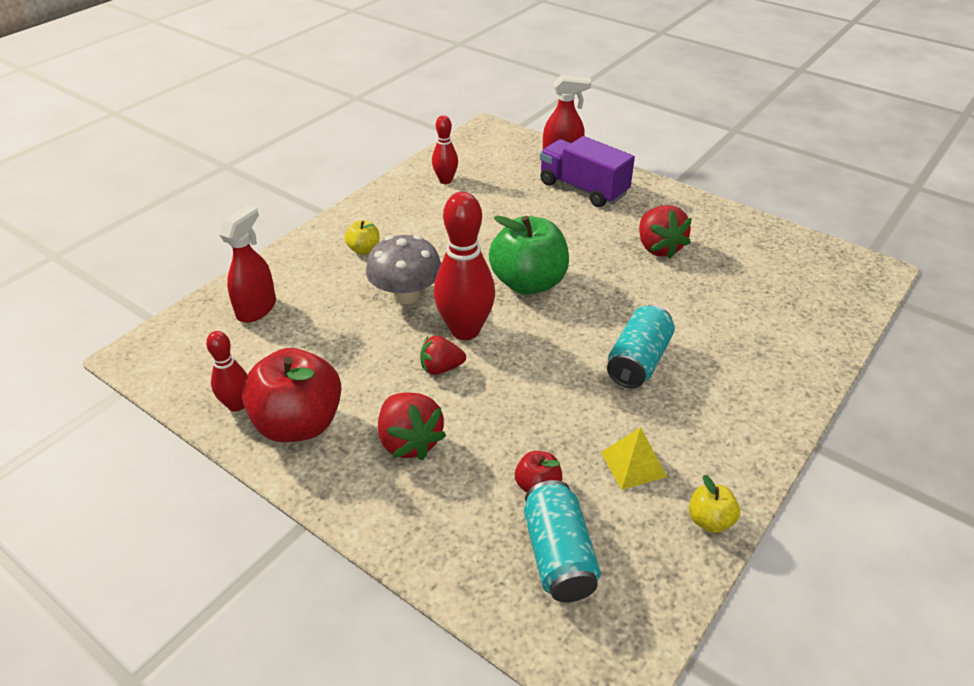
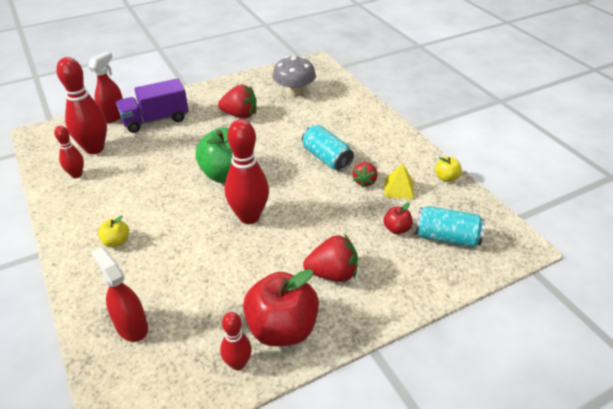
camera: 65 degrees left, 0 degrees up
grey mushroom [366,235,441,304] -> grey mushroom moved to [272,56,316,97]
red strawberry [420,336,466,375] -> red strawberry moved to [353,162,378,188]
none -> red bowling pin [56,57,107,154]

